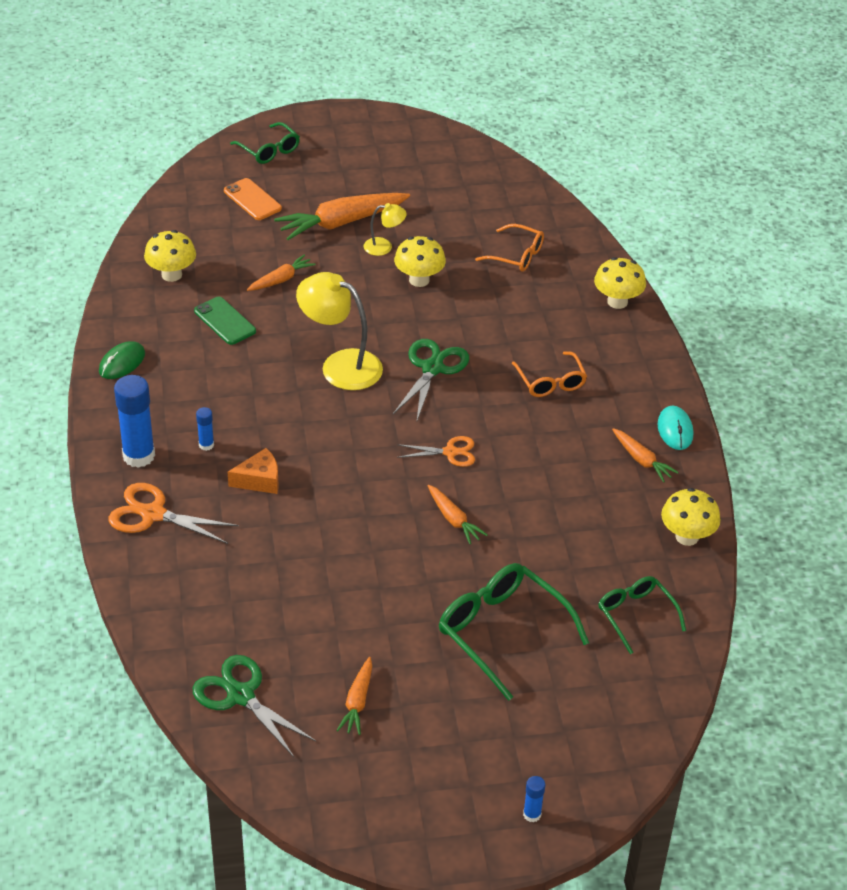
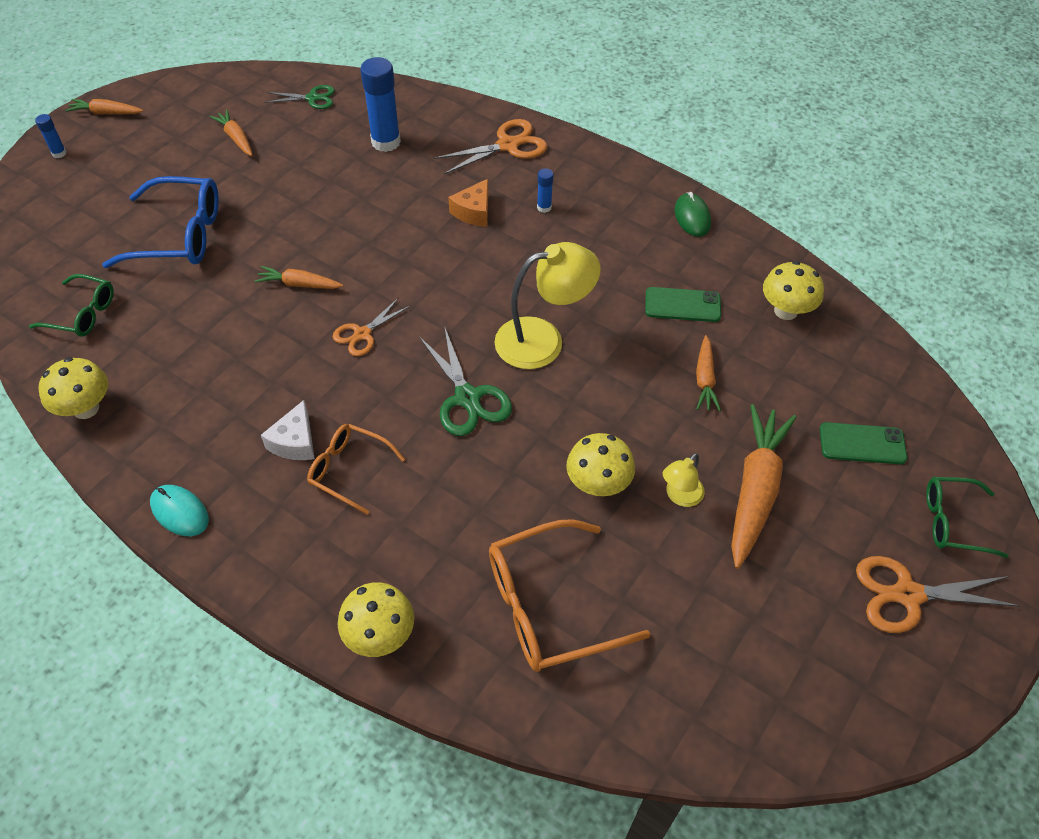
camera: 135 degrees right, 10 degrees up
blue glue stick [114,375,155,468] -> blue glue stick moved to [360,57,401,152]
green scissors [193,655,316,757] -> green scissors [264,85,335,109], size x0.64
orange phone [224,178,282,220] -> green phone [820,422,907,464]
green glasses [439,563,589,701] -> blue glasses [102,176,219,268]
orange glasses [475,224,544,272] -> orange glasses [489,519,650,672], size x1.66
orange carrot [612,428,679,482] -> orange carrot moved to [65,99,143,114]
none -> white cheese [261,400,315,460]
none -> orange scissors [856,556,1020,633]

